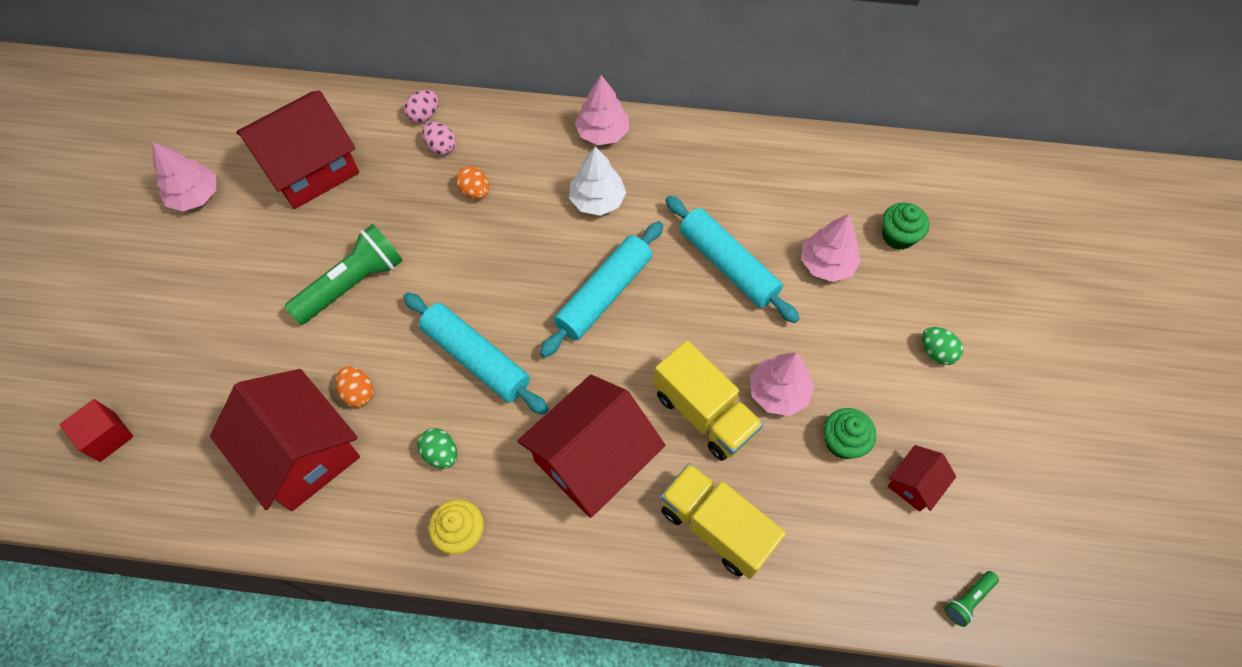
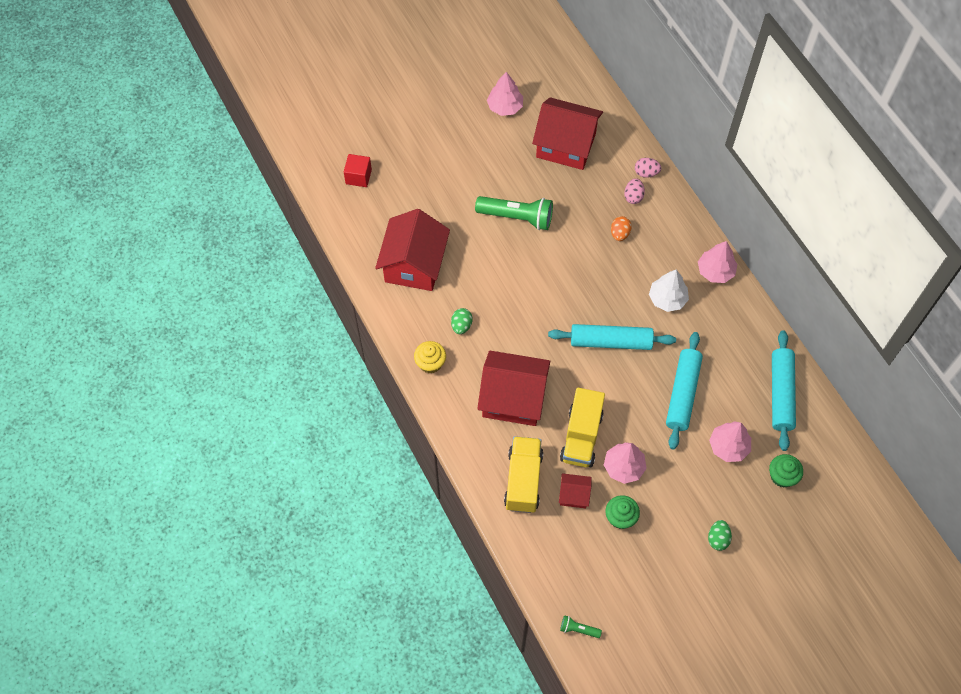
camera: 55 degrees right, 0 degrees up
orange egg [336,366,373,408] -> none
turquoise rolling pin [403,292,549,415] -> turquoise rolling pin moved to [772,330,796,451]
red house [888,445,956,512] -> red house moved to [559,473,592,508]

